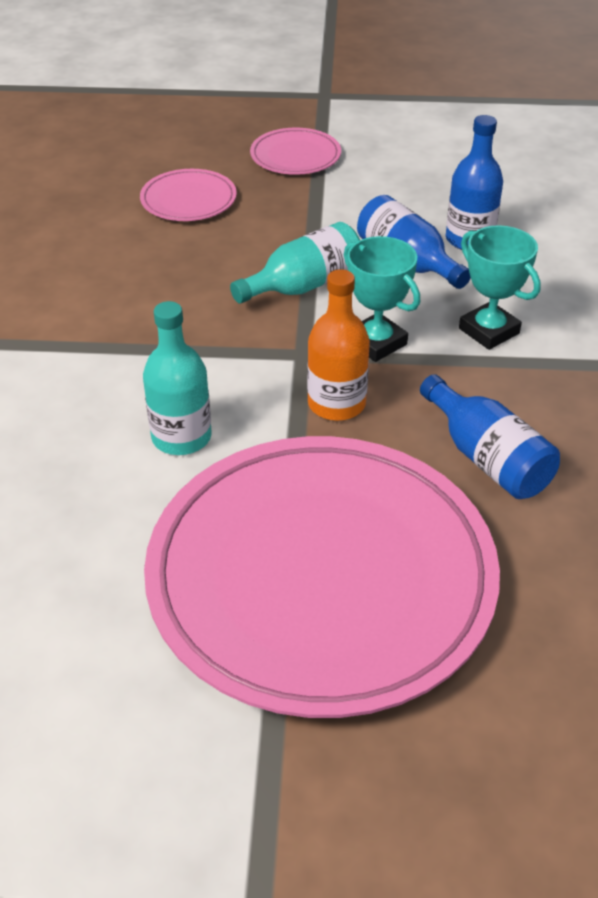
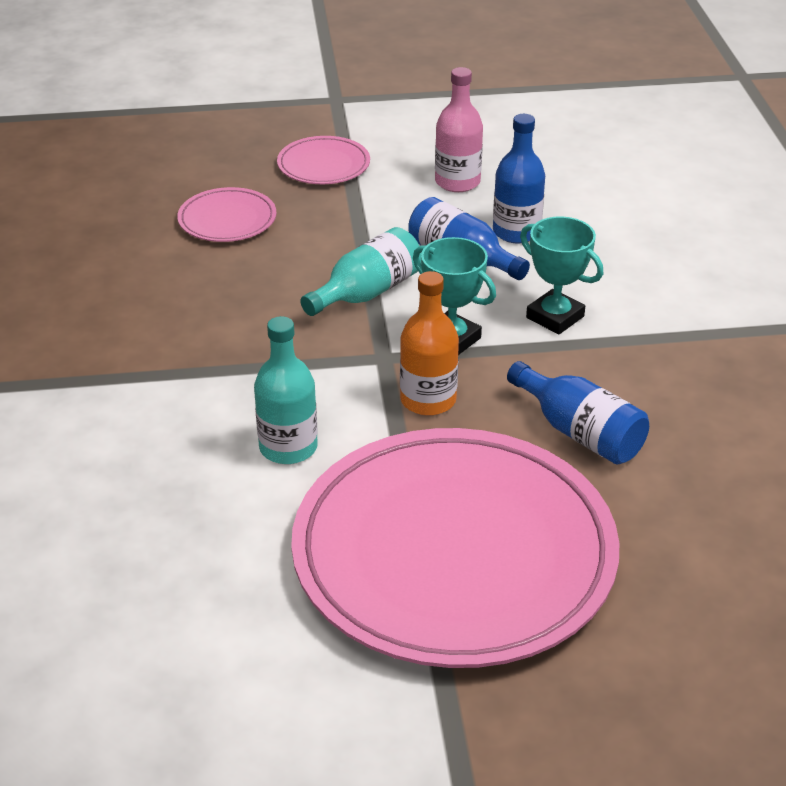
camera: 10 degrees left, 5 degrees down
none -> pink bottle [435,67,483,192]

